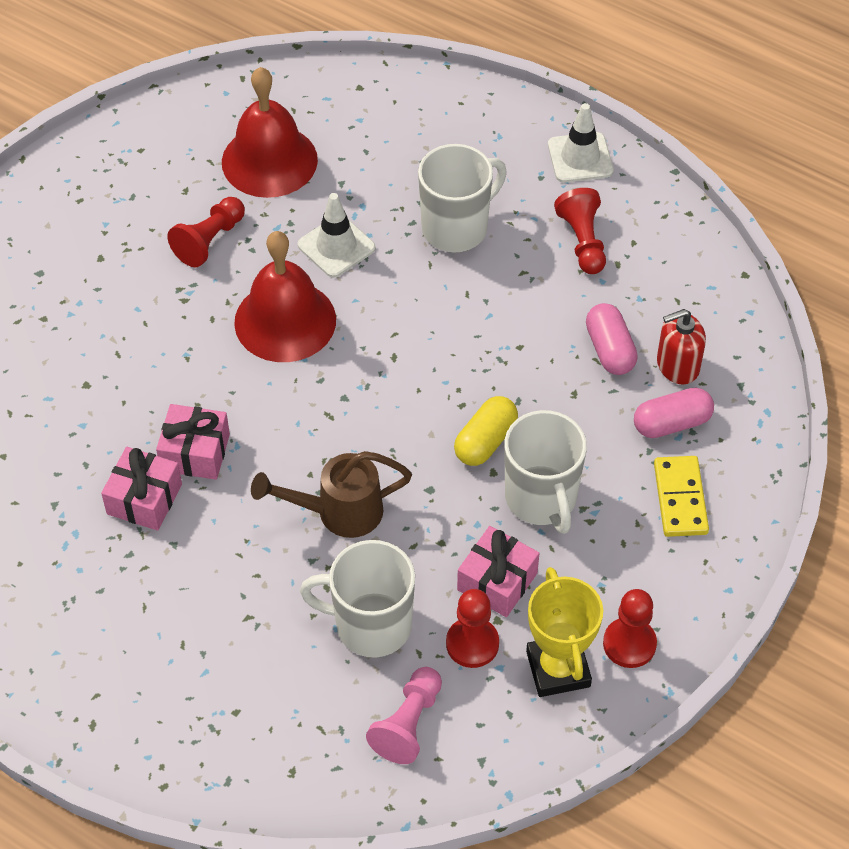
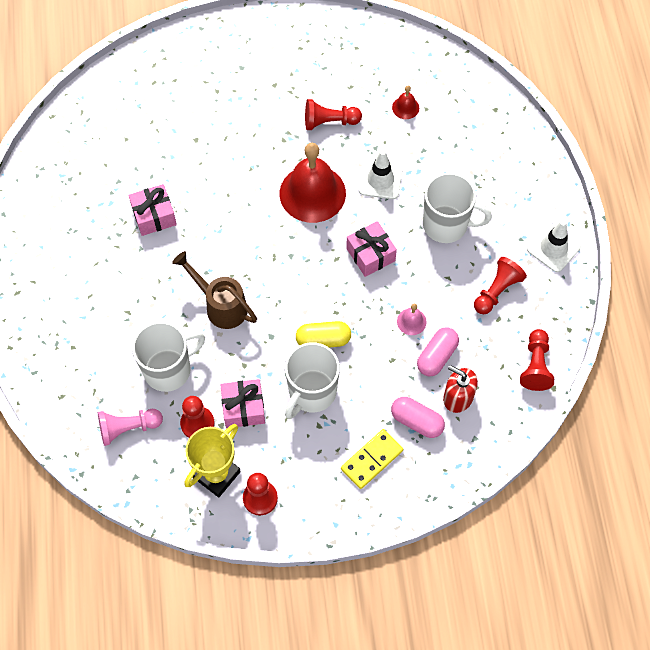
camera: 50 degrees right, 10 degrees up
pink gift [156,404,230,480] -> pink gift moved to [346,221,397,277]
red bell [222,67,318,198] -> red bell [392,86,419,119], size x0.42
white mug [300,540,415,658] -> white mug turned 90 degrees clockwise [132,321,205,392]
none -> pink bell [397,304,427,335]
none -> red pawn [520,329,554,391]

